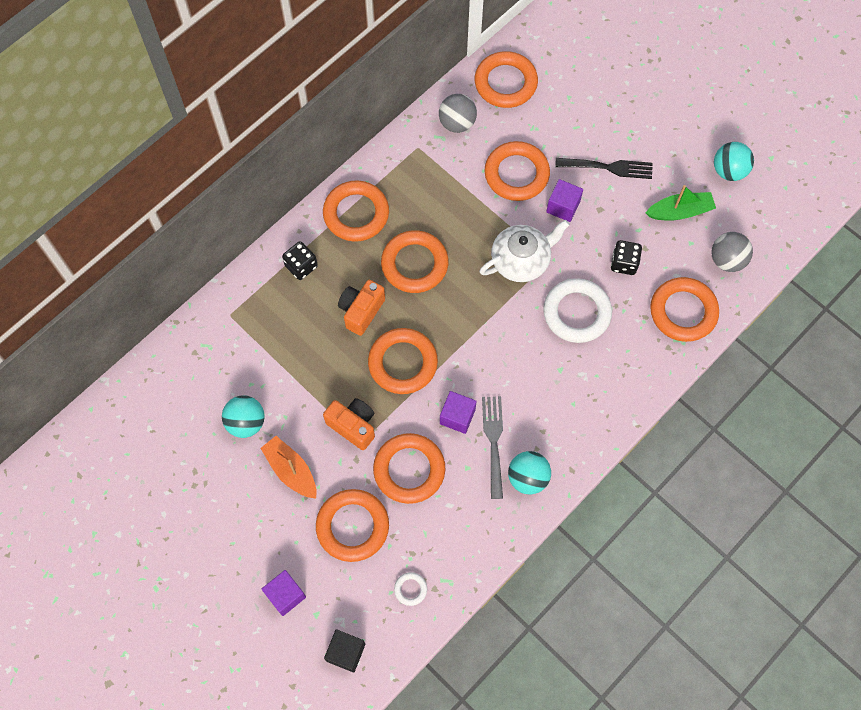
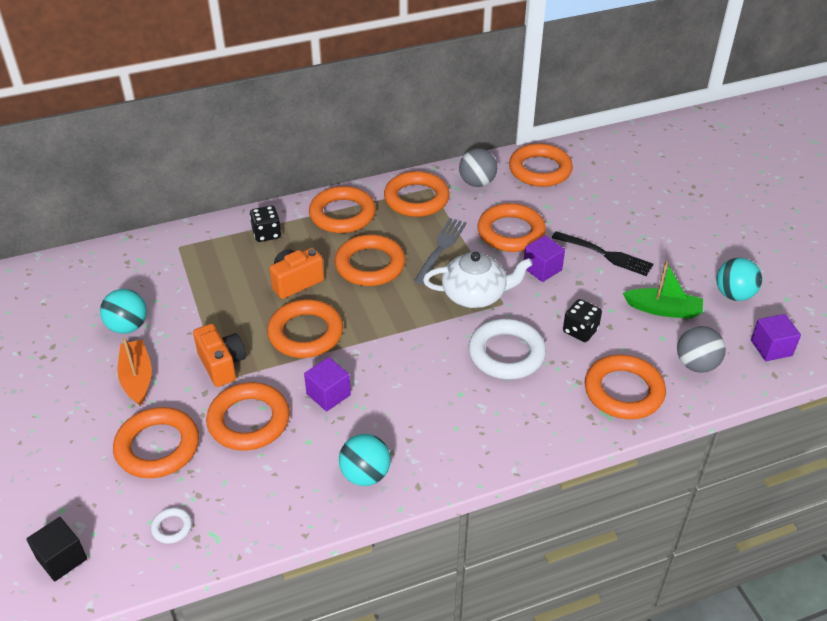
camera: 25 degrees right, 25 degrees down
purple cube [262,570,306,616] -> purple cube moved to [751,314,801,361]
grey fork [482,396,503,499] -> grey fork moved to [414,218,467,285]
none -> orange ring [384,171,449,217]

